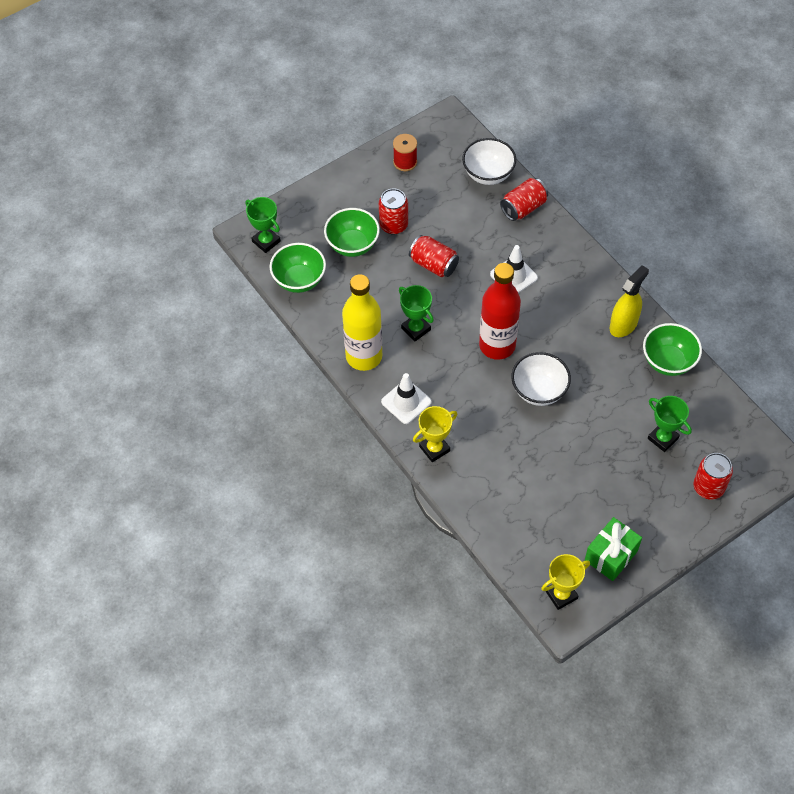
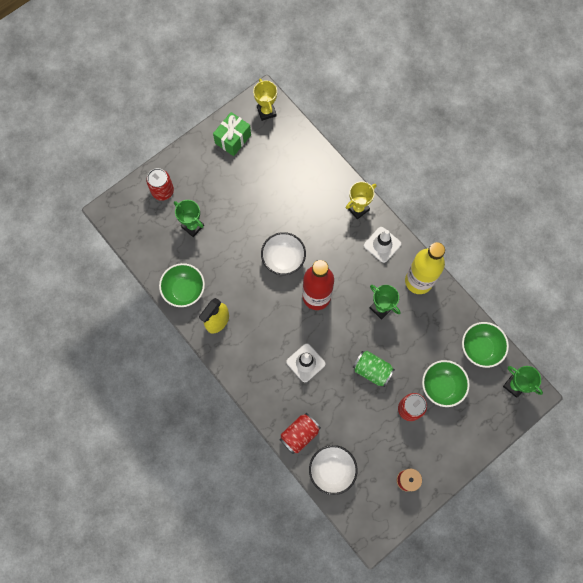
camera: 175 degrees right, 15 degrees up
red can [409,235,459,277] -> green can [353,351,395,387]
yellow trophy [541,554,590,610] -> yellow trophy turned 75 degrees counterclockwise [253,79,277,121]

